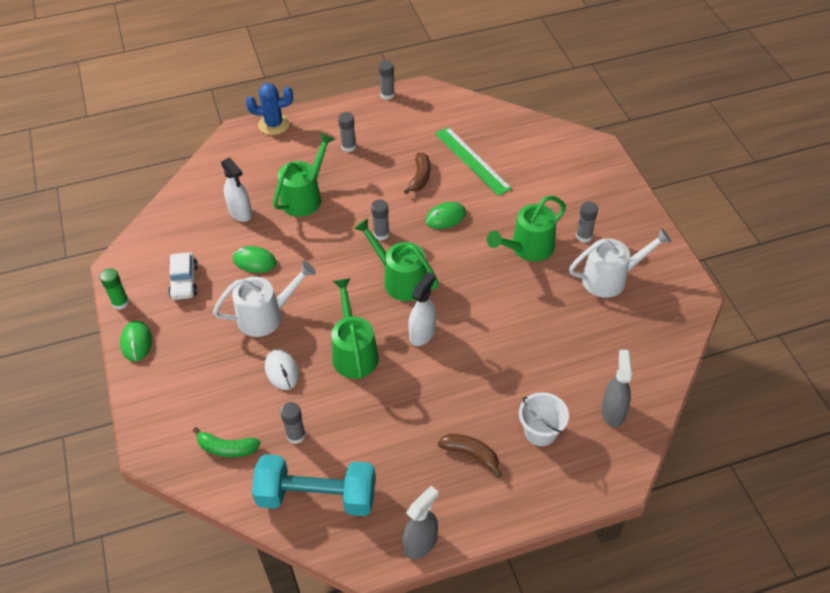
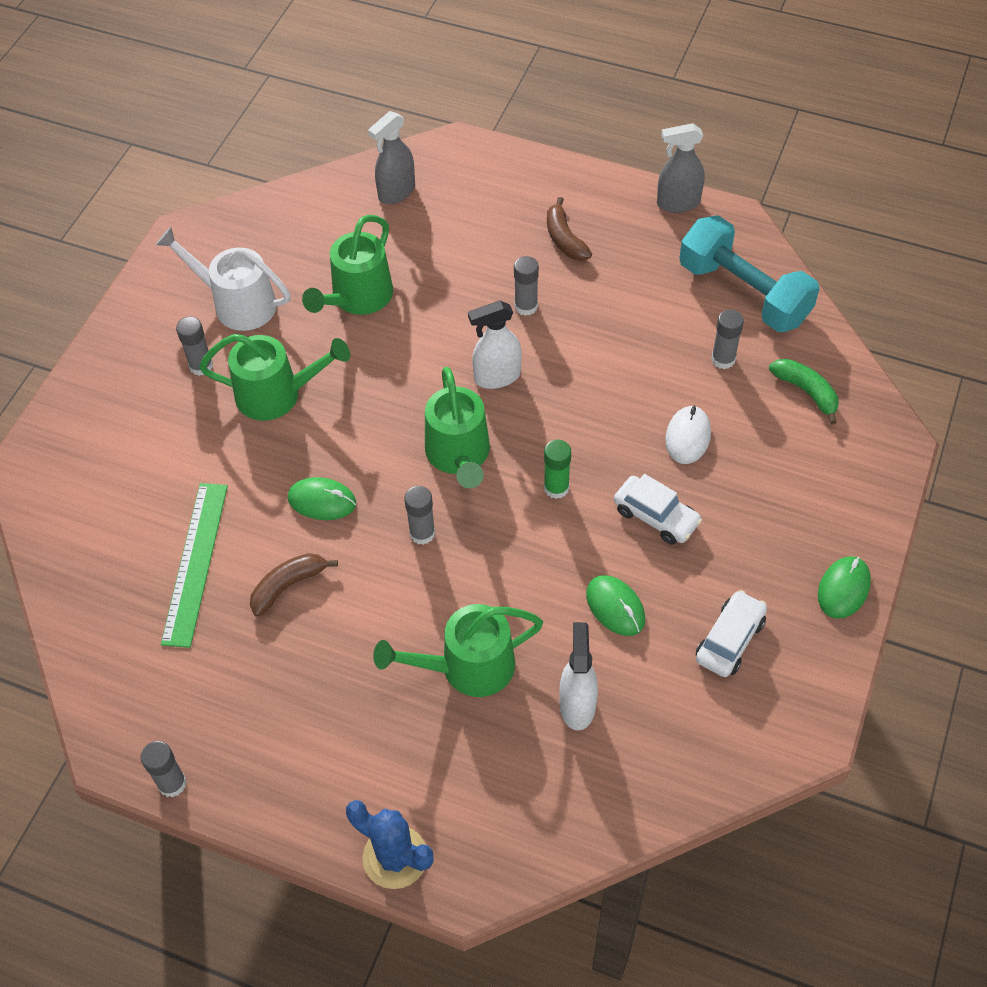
camera: 140 degrees left, 5 degrees up
green glue stick [100,268,129,310] -> green glue stick moved to [544,440,571,499]
white watering can [213,261,316,337] -> white car [614,474,702,545]
green watering can [331,278,379,379] -> green watering can moved to [302,215,393,315]
grey glue stick [338,112,356,152] -> grey glue stick moved to [514,256,539,316]
white bucket [519,392,569,446] -> none

